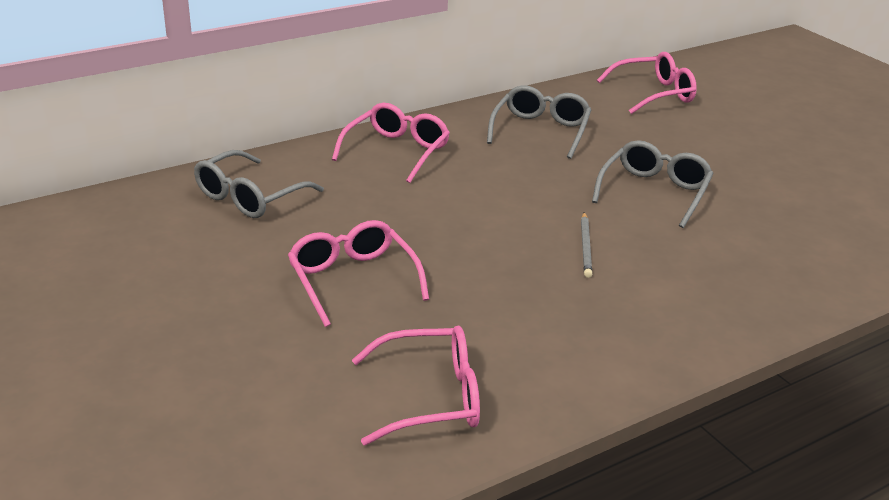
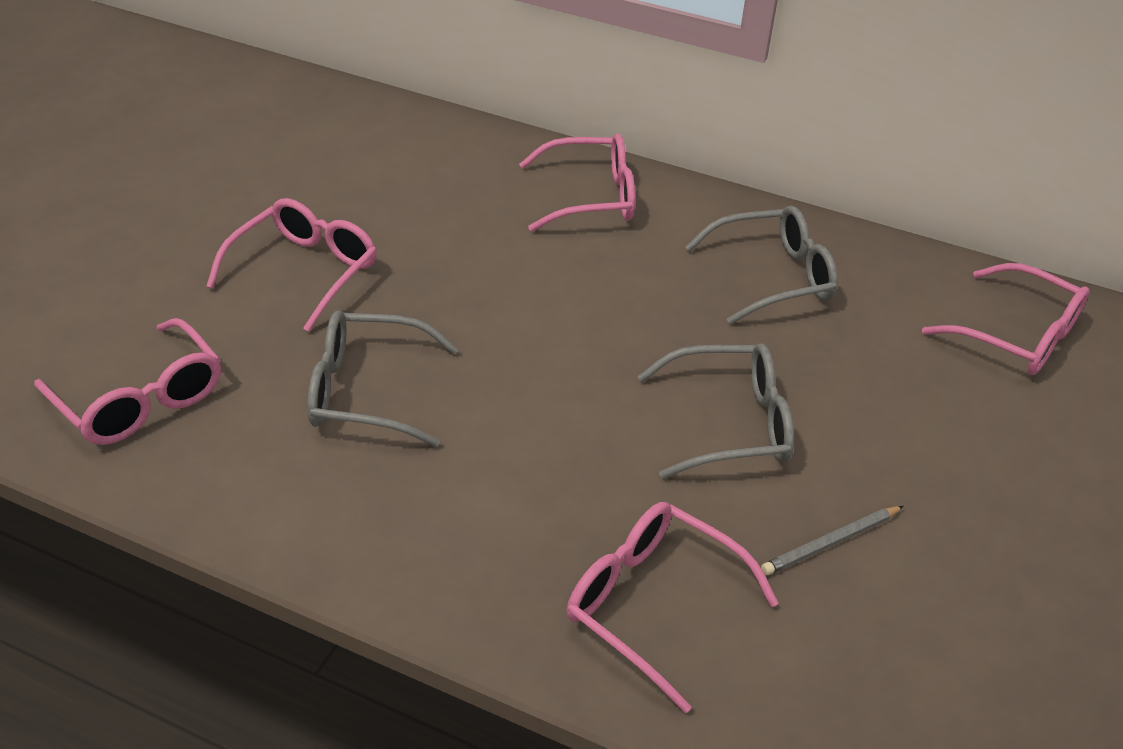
camera: 55 degrees right, 10 degrees up
grey glasses [194,150,324,218] -> grey glasses moved to [307,311,458,447]
grey pencil [581,212,592,278] -> grey pencil moved to [761,506,903,575]
none -> pink glasses [567,502,779,713]

